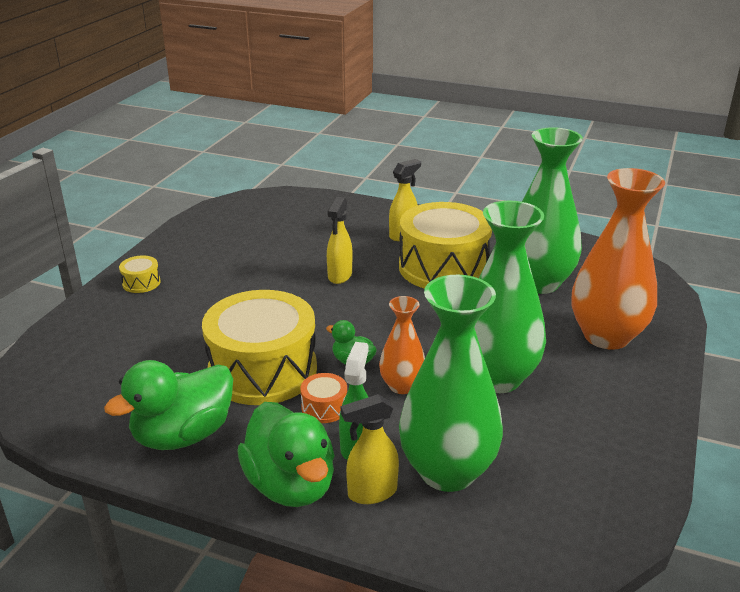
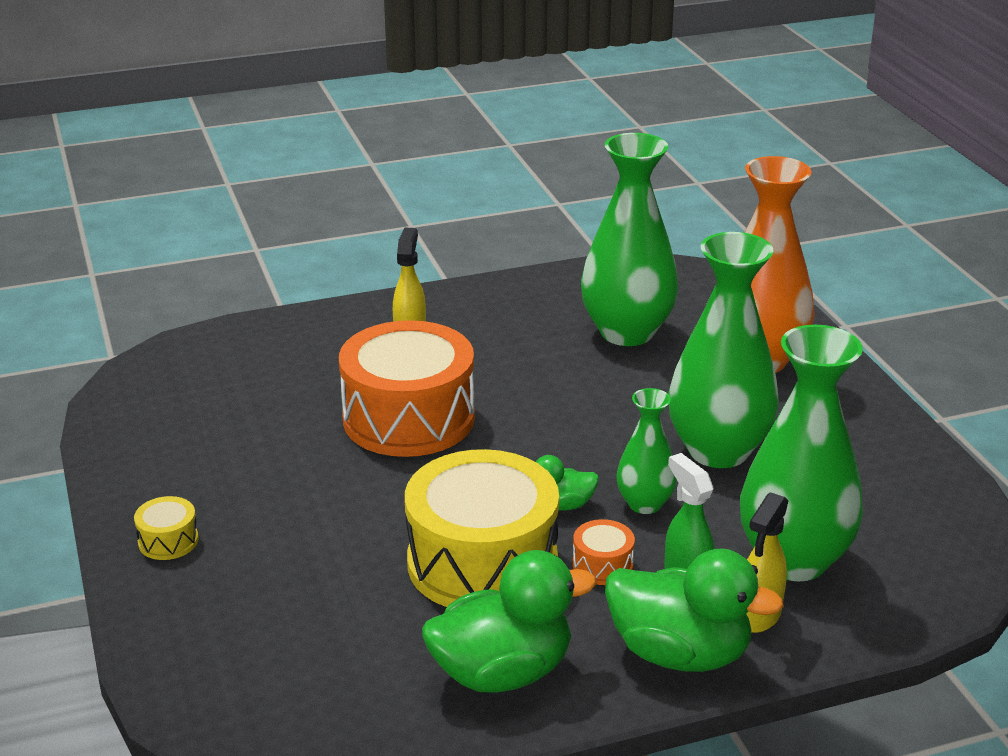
camera: 40 degrees left, 0 degrees up
green duck [104,360,233,450] -> green duck turned 120 degrees counterclockwise [422,550,597,693]
yellow spray bottle [327,197,352,284] -> orange drum [339,320,475,457]
orange vase [379,296,425,394] -> green vase [616,388,677,514]
yellow drum [399,202,492,289] -> none

